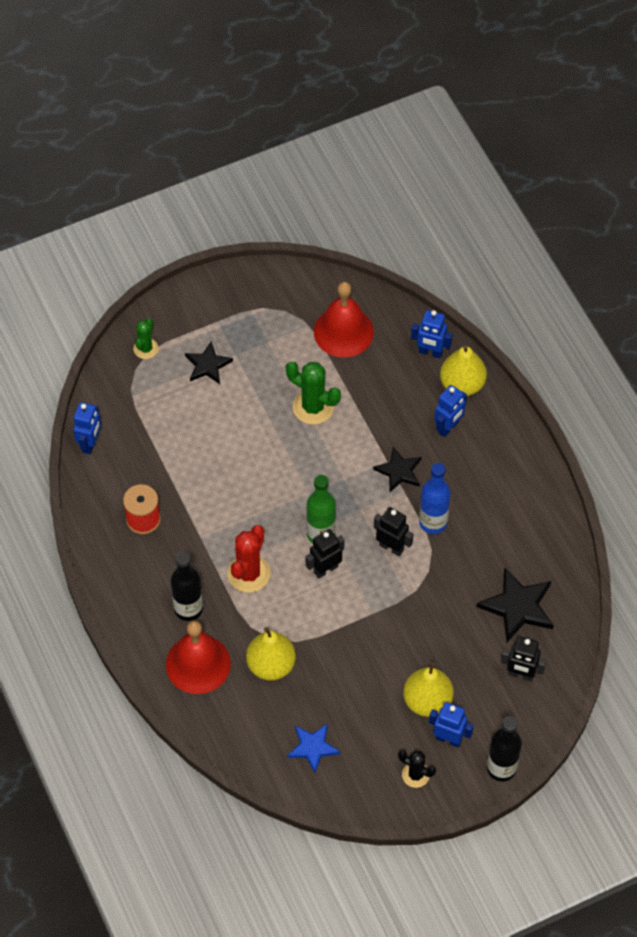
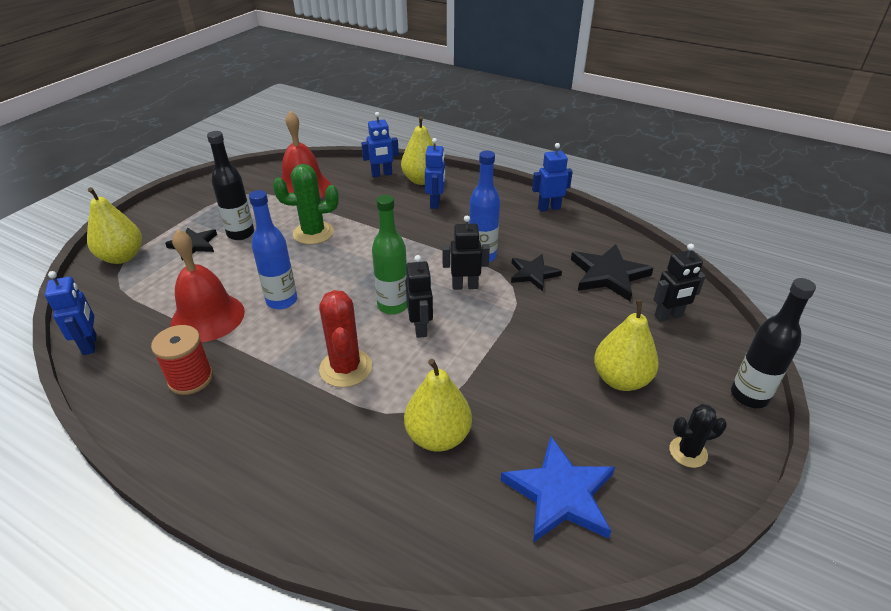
camera: 35 degrees left, 20 degrees down
green cactus [133,318,159,359] -> yellow pear [87,187,142,264]
red bell [166,621,231,694] -> red bell moved to [171,230,245,342]
black bottle [171,552,203,621] -> black bottle moved to [207,131,254,240]
blue star [287,723,340,773] -> blue star [500,436,615,543], size x1.54
black robot [306,529,344,579] -> black robot turned 150 degrees clockwise [406,255,433,338]
black star [373,447,422,493] -> black star moved to [511,254,562,291]
blue robot [429,702,474,748] -> blue robot moved to [532,143,573,212]
none -> blue bottle [249,190,297,309]

